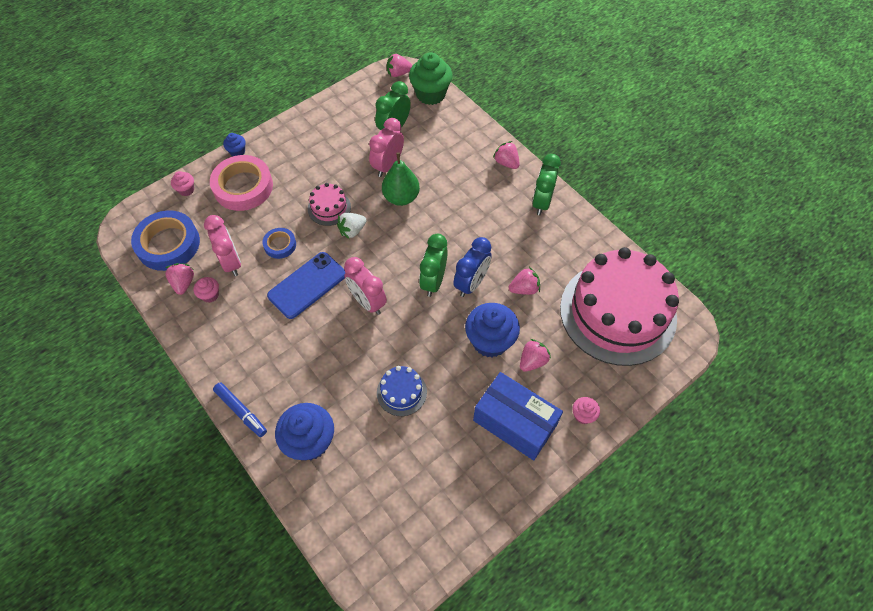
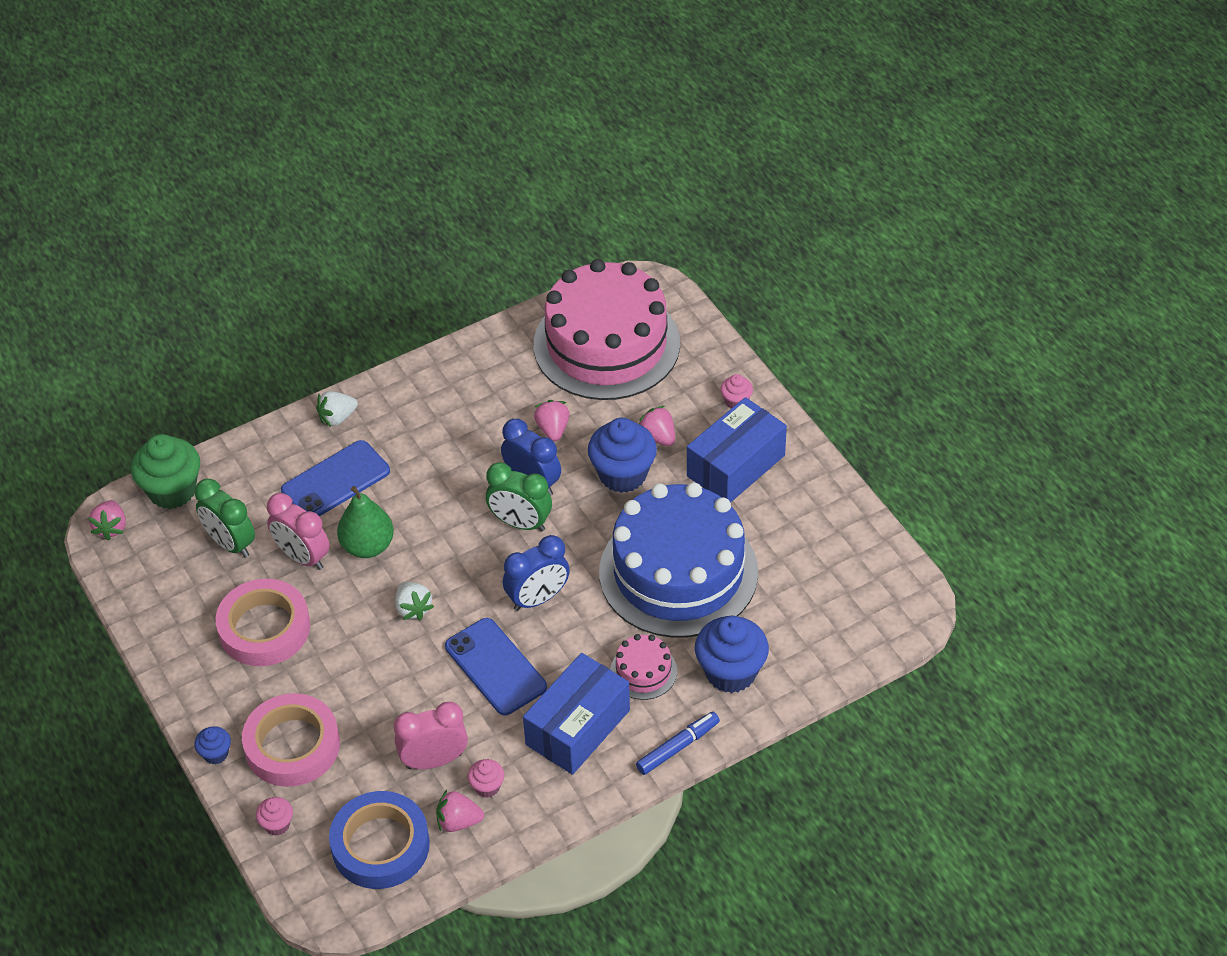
camera: 80 degrees left, 10 degrees down
blue tape [263,228,296,259] -> none
pink cake [308,183,351,226] -> pink cake moved to [610,634,677,700]
pink clock [344,257,387,315] -> blue clock [503,535,570,611]
blue cake [377,366,427,416] -> blue cake [599,482,758,638], size x2.44
pink strawberry [493,141,520,169] -> white strawberry [316,391,358,427]
green clock [532,154,561,215] -> none
none -> pink tape [216,579,310,666]
none -> blue phone [281,440,390,516]
none -> blue box [523,653,630,775]

